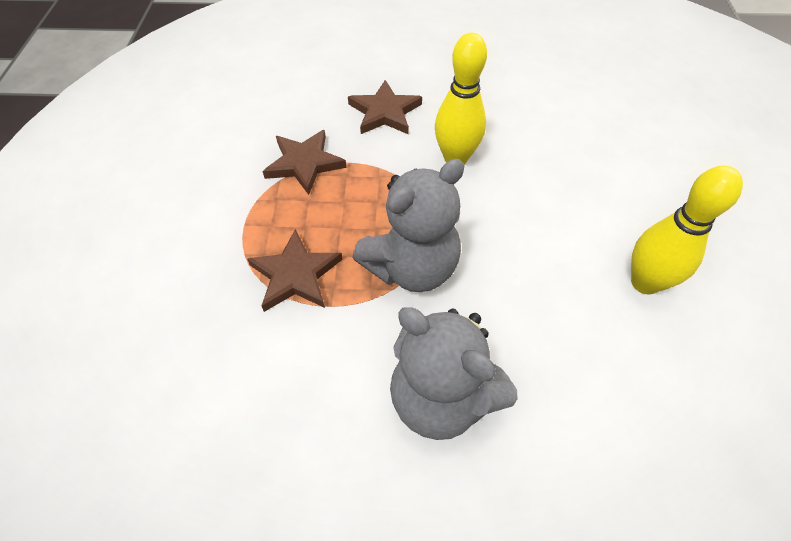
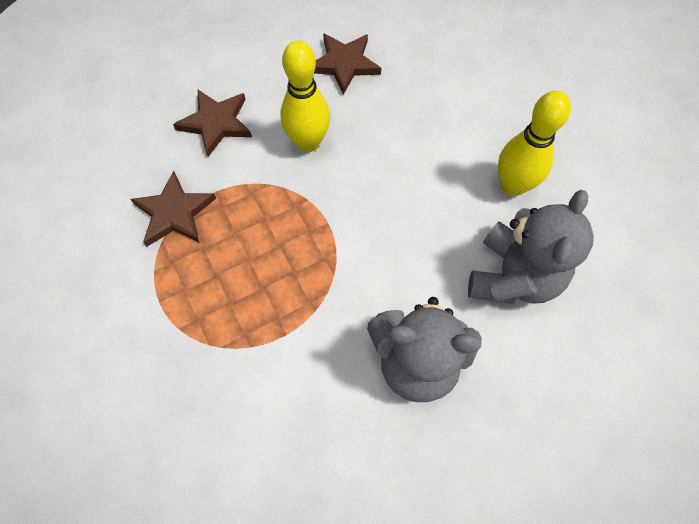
camera: 30 degrees left, 10 degrees up
brown star [247,229,343,312] -> brown star moved to [314,33,381,95]
grey teddy bear [352,159,464,292] -> grey teddy bear moved to [468,190,594,304]

